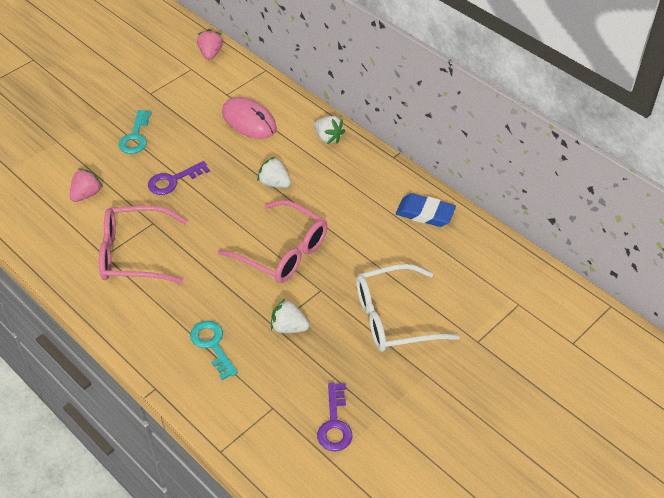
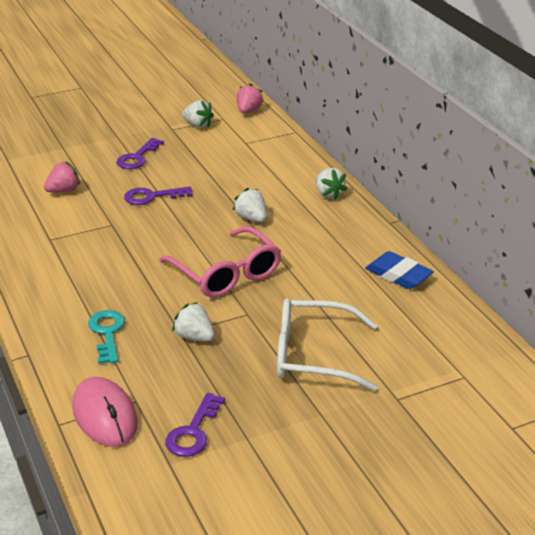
camera: 20 degrees right, 15 degrees down
pink glasses [99,206,188,283] -> none
turquoise key [119,110,152,154] -> purple key [116,138,164,169]
pink mouse [222,97,277,139] -> pink mouse moved to [72,377,138,447]
none -> white strawberry [182,100,214,128]

